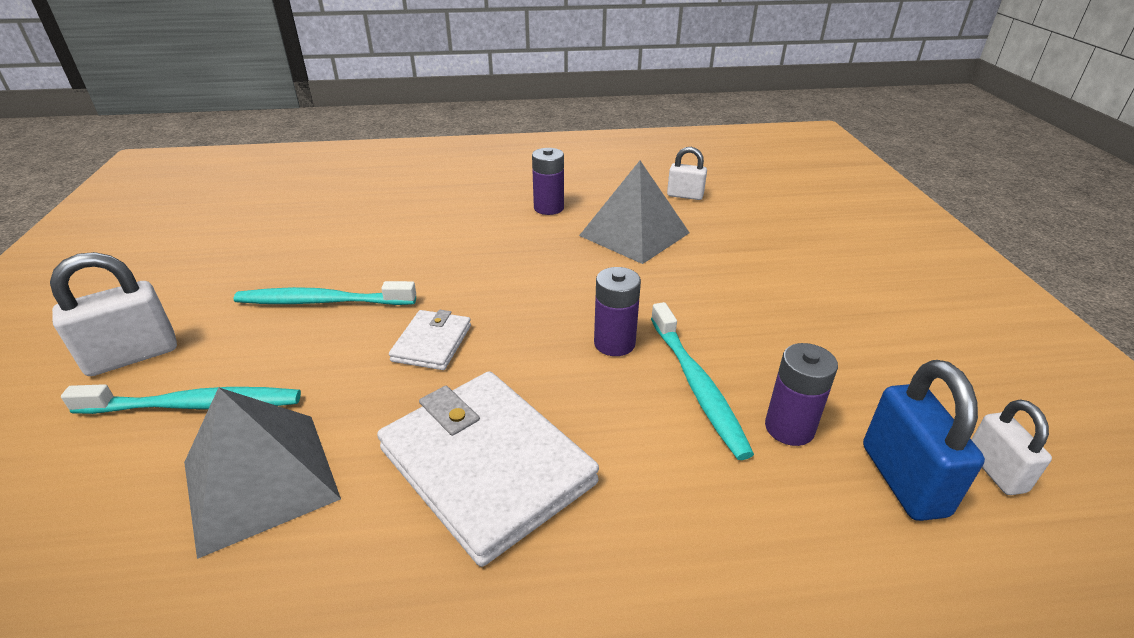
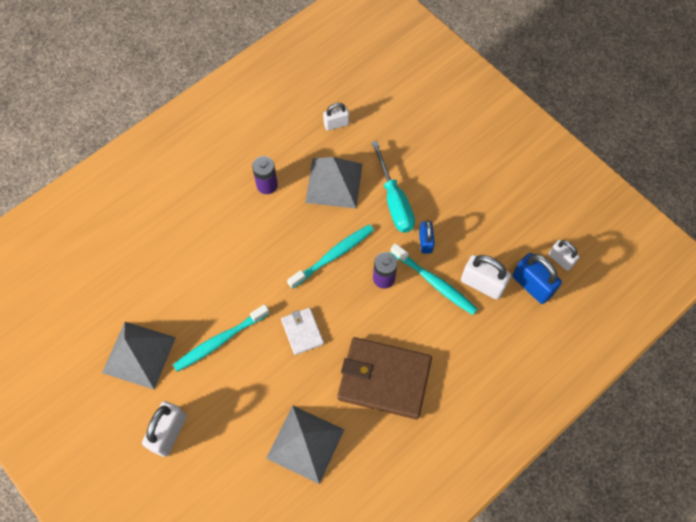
camera: 35 degrees left, 30 degrees up
turquoise toothbrush [61,384,301,414] -> turquoise toothbrush moved to [287,224,374,289]
white wallet [377,371,599,567] -> brown wallet [337,337,432,419]
purple battery [765,343,838,446] -> white padlock [461,255,511,300]
none -> grey pyramid [102,322,176,389]
none -> turquoise screwdriver [371,141,415,233]
none -> blue padlock [419,220,435,254]

